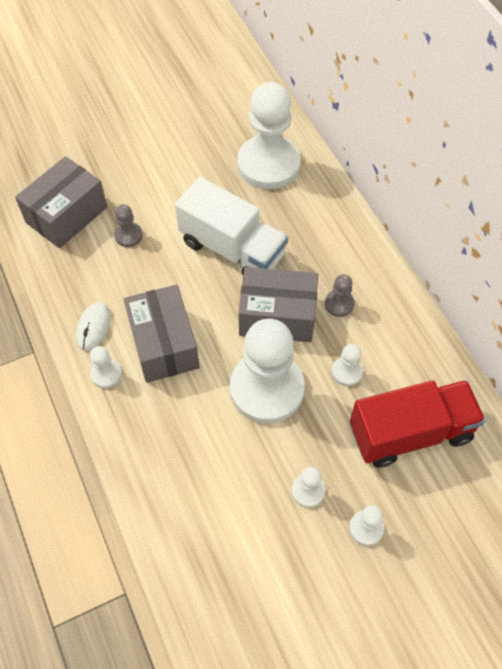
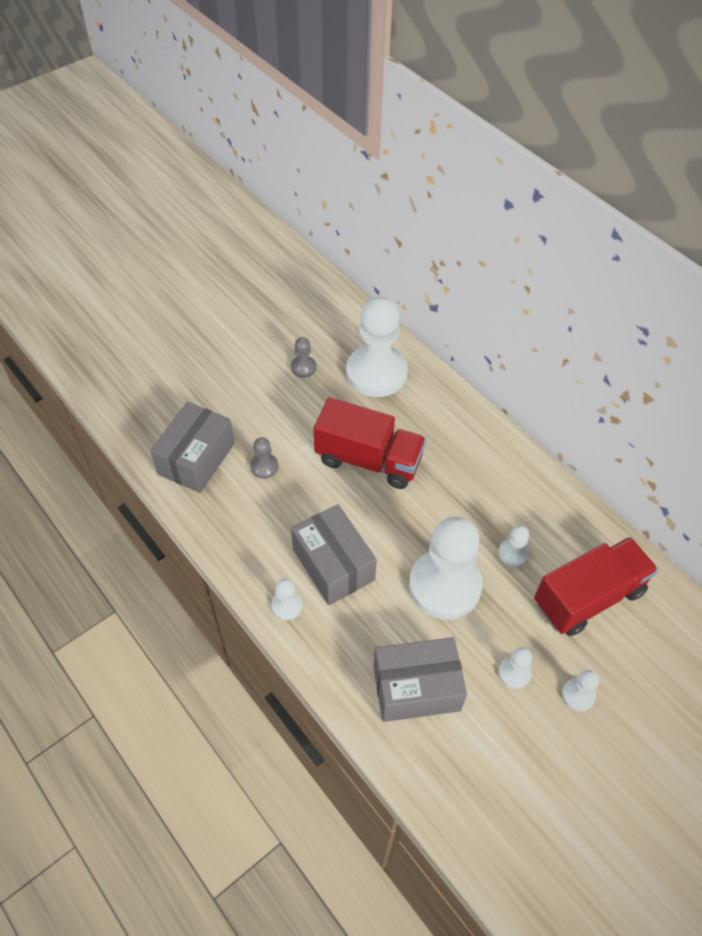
camera: 15 degrees left, 5 degrees down
white mouse [76,302,111,351] -> none
white truck [175,177,288,275] -> red truck [314,397,426,489]
grey box [238,267,318,342] -> grey box moved to [373,637,467,722]
grey pawn [325,274,355,317] -> grey pawn moved to [291,337,317,378]

